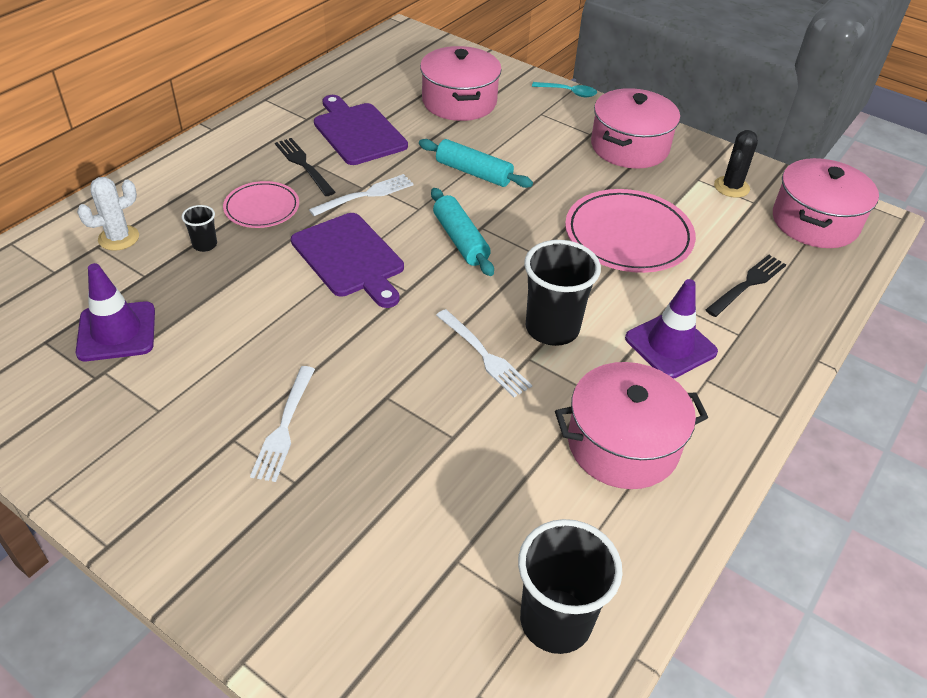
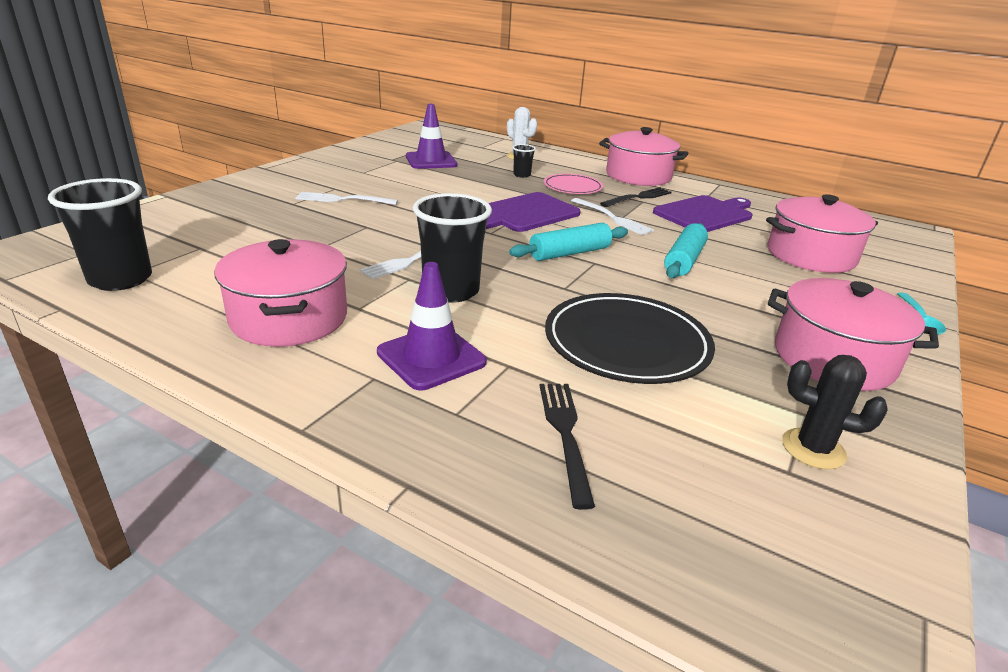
camera: 85 degrees right, 15 degrees down
pink plate [565,189,696,273] -> black plate [545,293,715,384]
black fork [705,255,787,317] -> black fork turned 135 degrees counterclockwise [540,384,595,510]
pink pot [773,158,879,248] -> pink pot moved to [599,127,688,186]

